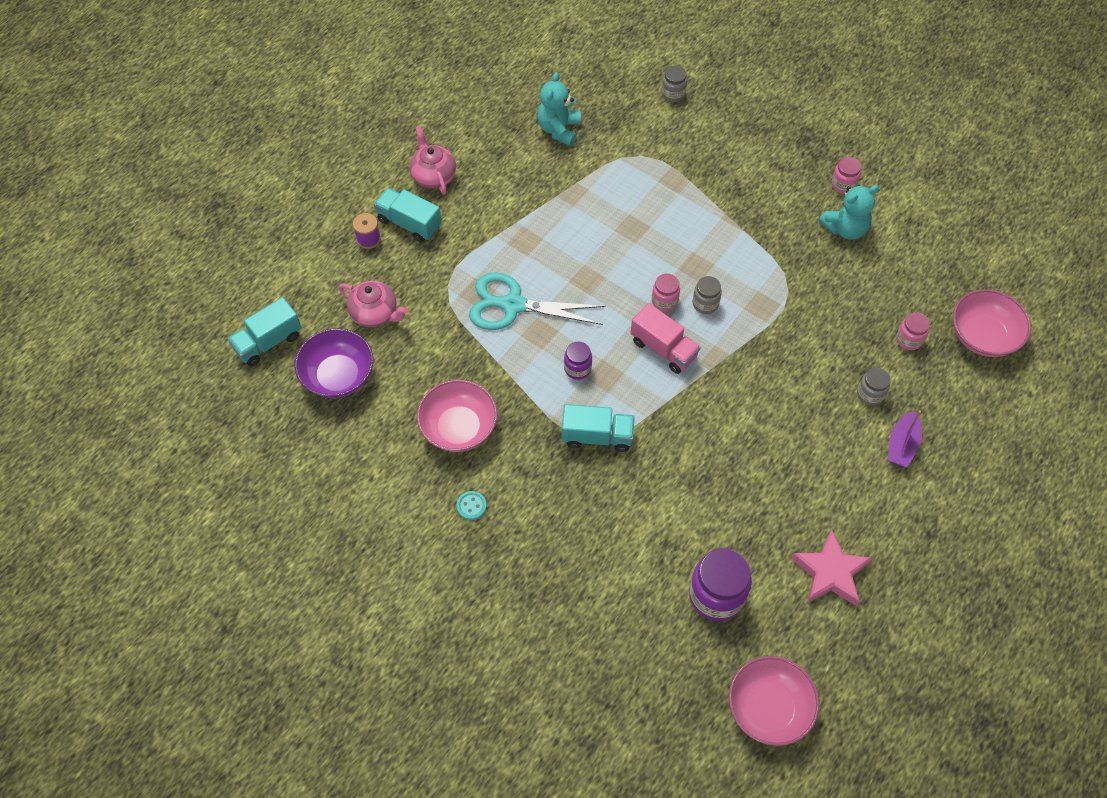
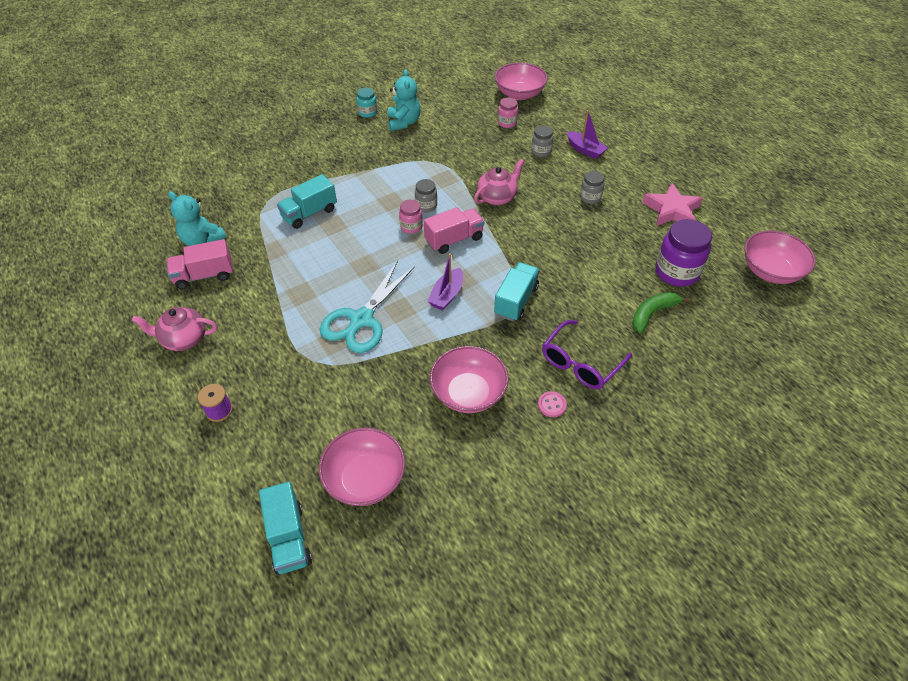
camera: 70 degrees left, 10 degrees down
purple bowl [295,328,373,398] -> pink bowl [319,427,405,506]
pink teapot [338,281,408,328] -> pink teapot moved to [474,159,524,205]
turquoise truck [374,188,442,242] -> turquoise truck moved to [277,174,337,229]
turquoise button [457,491,487,520] -> pink button [538,391,567,417]
purple jar [564,342,592,380] -> purple boat [428,253,463,310]
grey jar [661,66,687,102] -> grey jar moved to [580,171,604,204]
pink jar [831,157,861,194] -> turquoise jar [357,88,377,118]
none -> pink truck [167,239,233,289]
none -> purple glasses [542,320,632,389]
none -> green banana [632,292,691,333]

